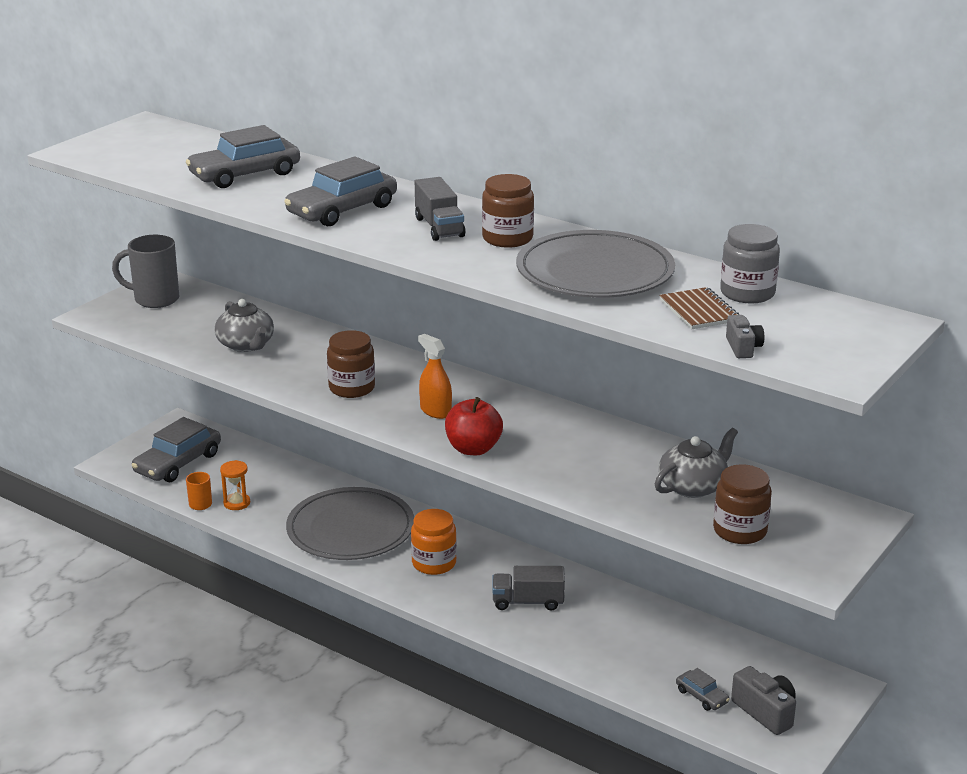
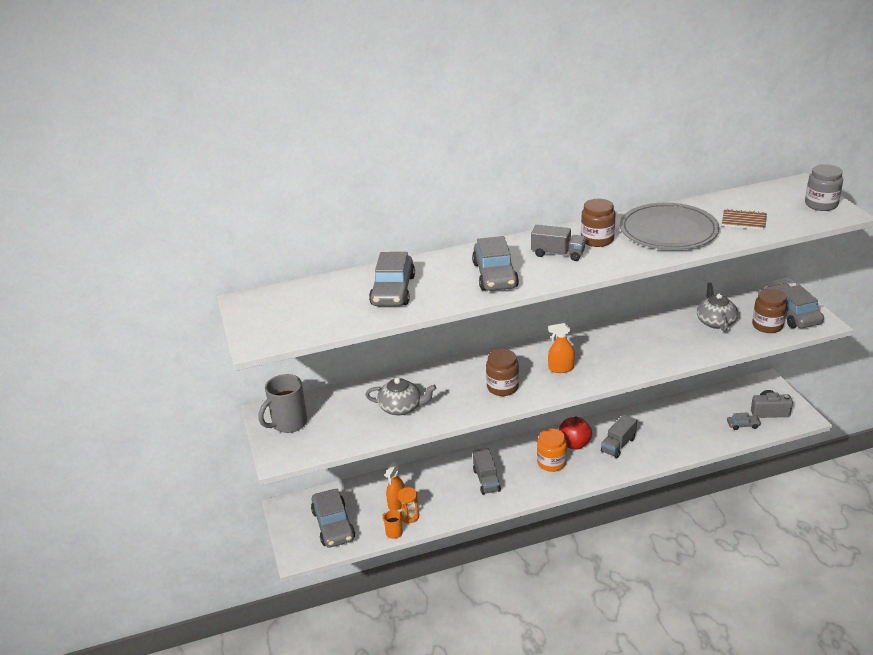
camera: 50 degrees left, 5 degrees up
grey plate [286,487,414,560] -> grey truck [473,448,501,495]
red apple [445,397,503,455] -> red apple moved to [559,417,592,450]
grey jar [720,224,780,303] -> grey jar moved to [805,164,843,211]
grey camera [726,315,764,358] -> none
none -> orange spray bottle [385,463,405,511]
none -> grey car [764,283,824,328]

